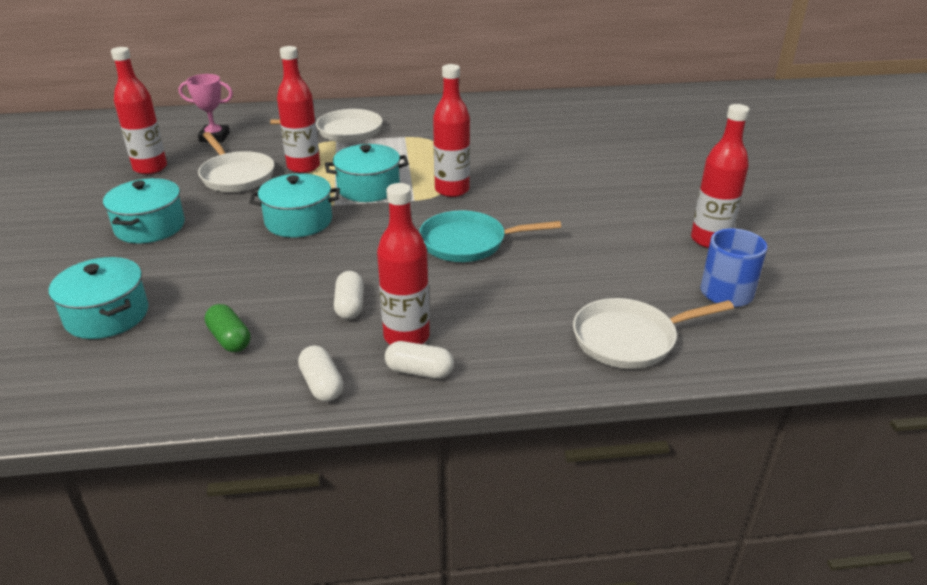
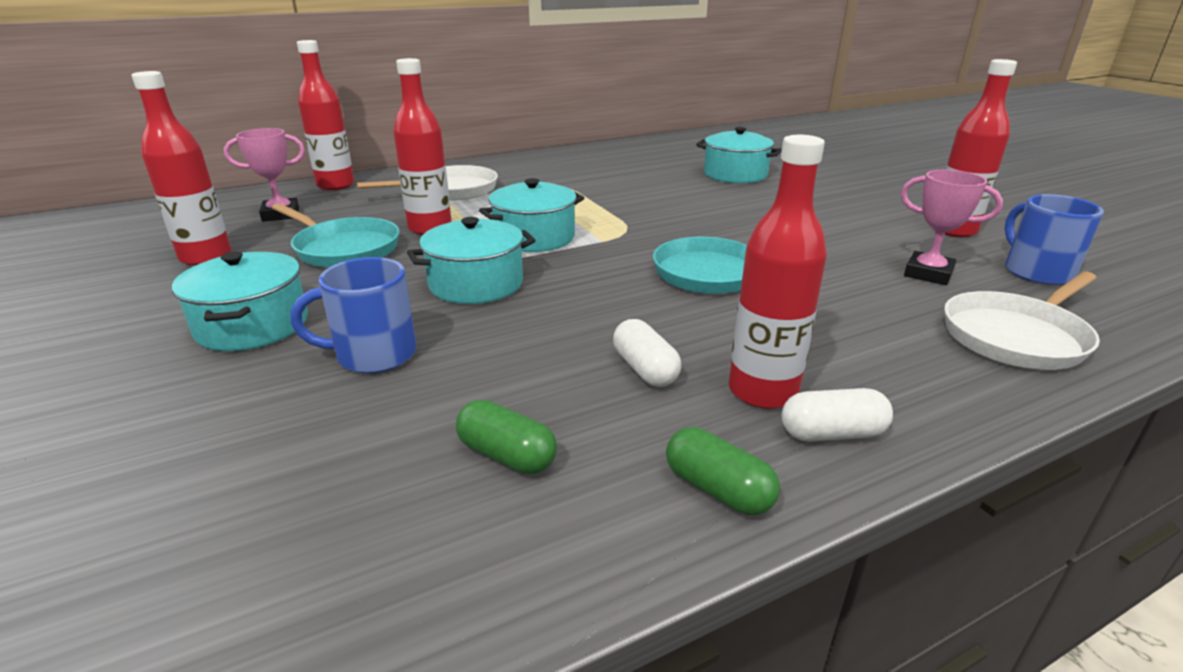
camera: 20 degrees left, 5 degrees down
turquoise pot [49,257,148,339] -> turquoise pot moved to [696,127,782,183]
white pan [198,132,274,192] -> turquoise pan [272,203,400,268]
white capsule [298,345,343,402] -> green capsule [666,427,780,515]
red bottle [433,64,470,197] -> red bottle moved to [297,40,354,190]
none -> blue mug [290,257,417,374]
none -> pink trophy [901,170,1003,285]

